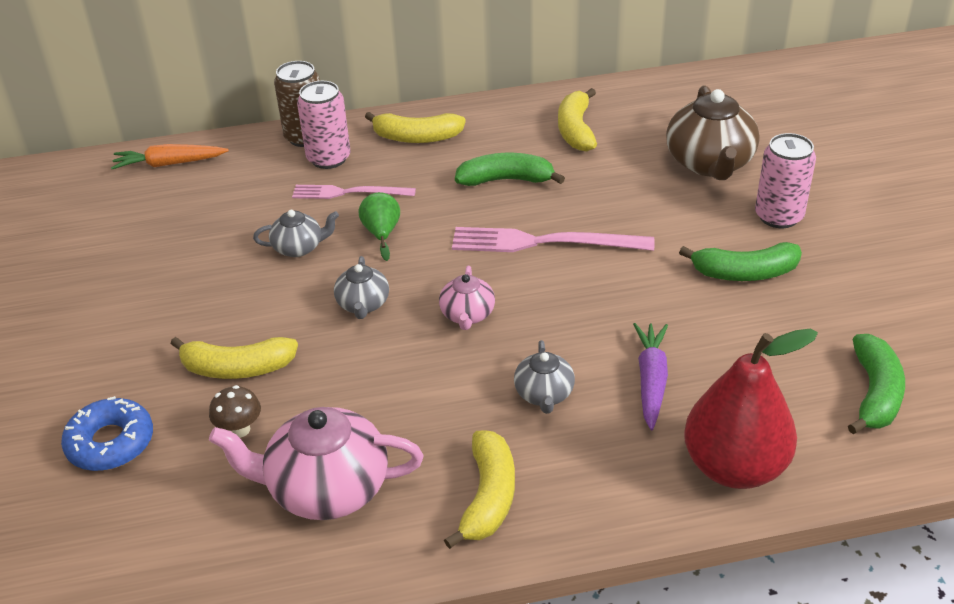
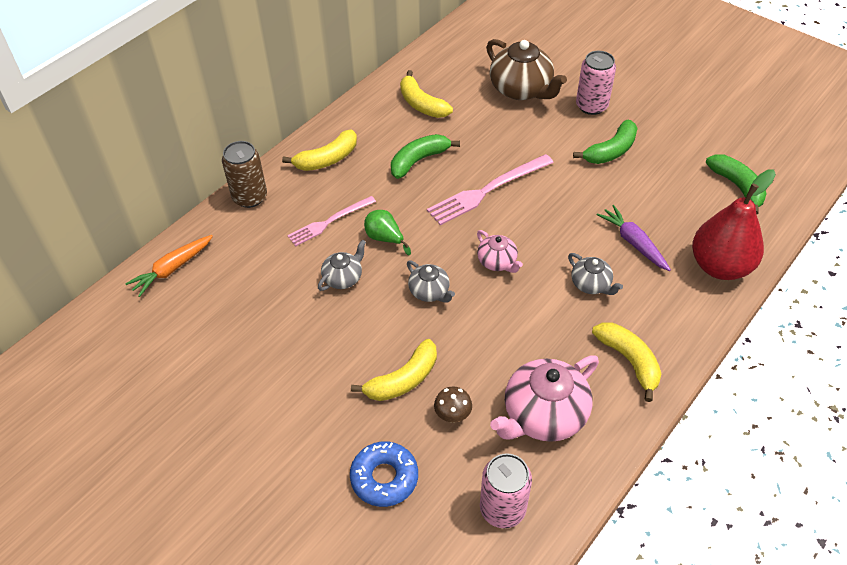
camera: 40 degrees left, 10 degrees up
pink can [297,81,350,169] -> pink can moved to [480,453,532,528]

